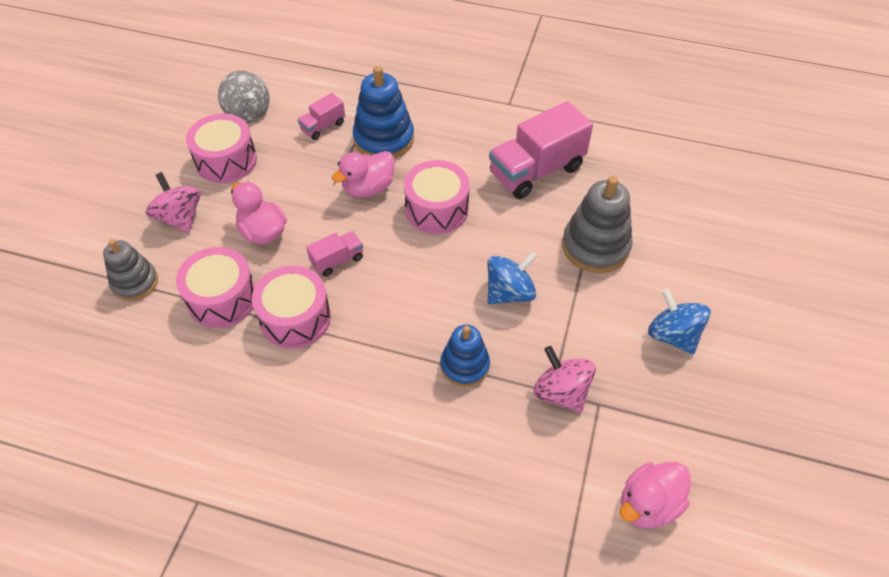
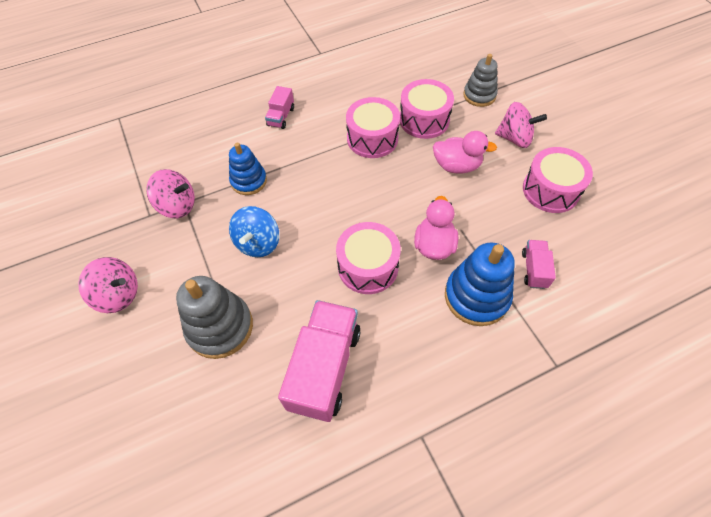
camera: 140 degrees right, 5 degrees up
grey spinning top [218,71,270,123] -> none
pink truck [306,231,363,276] -> pink truck moved to [265,86,294,129]
pink duck [620,462,691,528] -> none
blue spinning top [648,289,711,355] -> pink spinning top [78,257,138,313]

